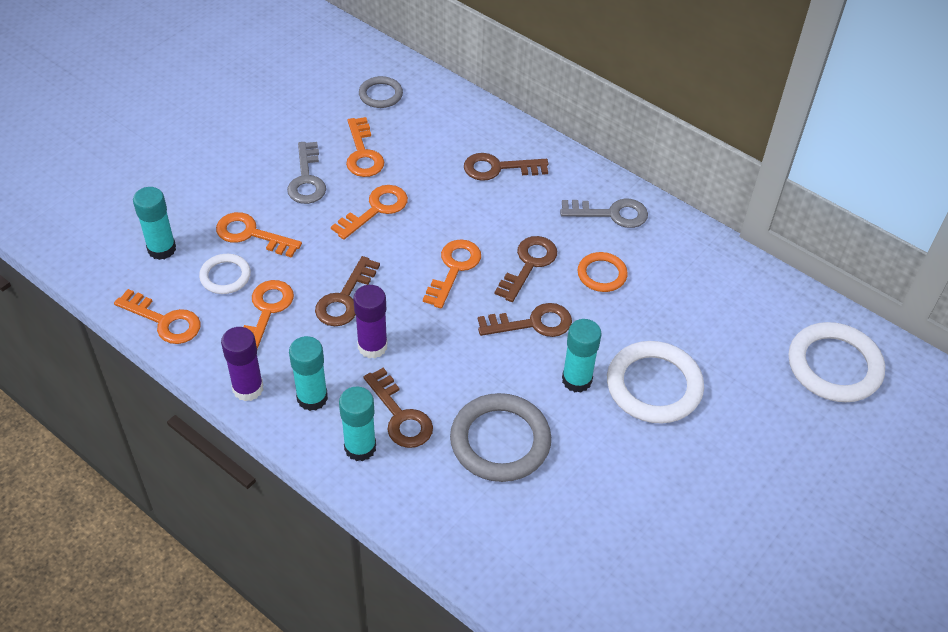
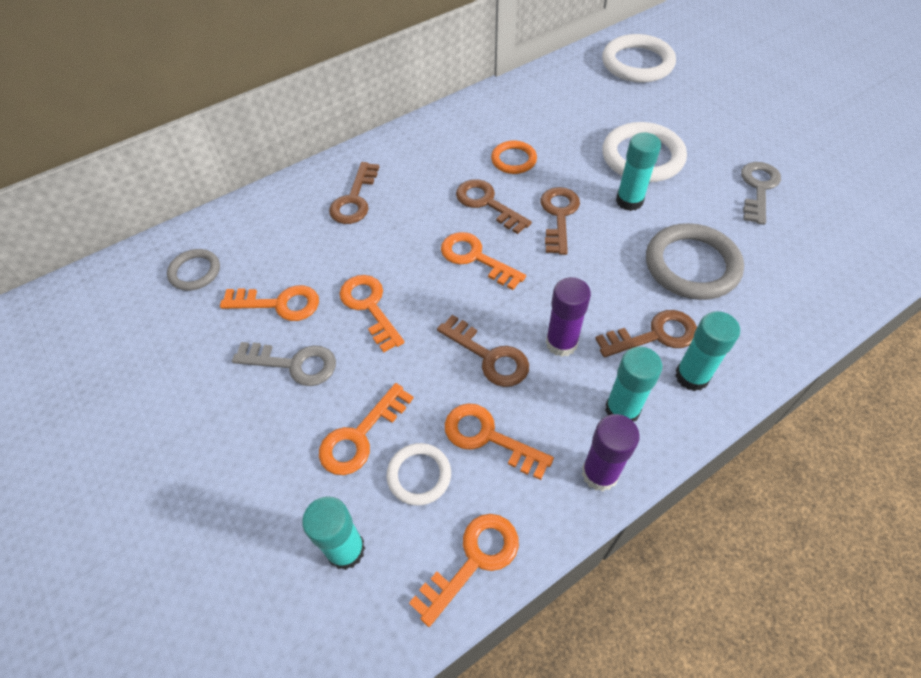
camera: 70 degrees left, 5 degrees up
grey key [560,199,648,228] -> grey key moved to [741,162,781,225]

